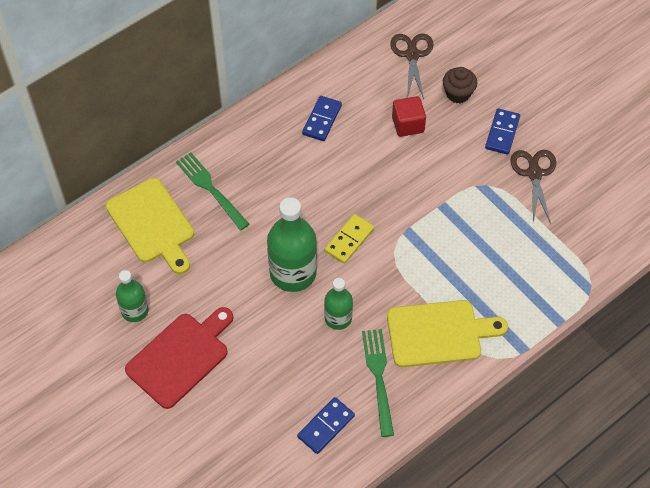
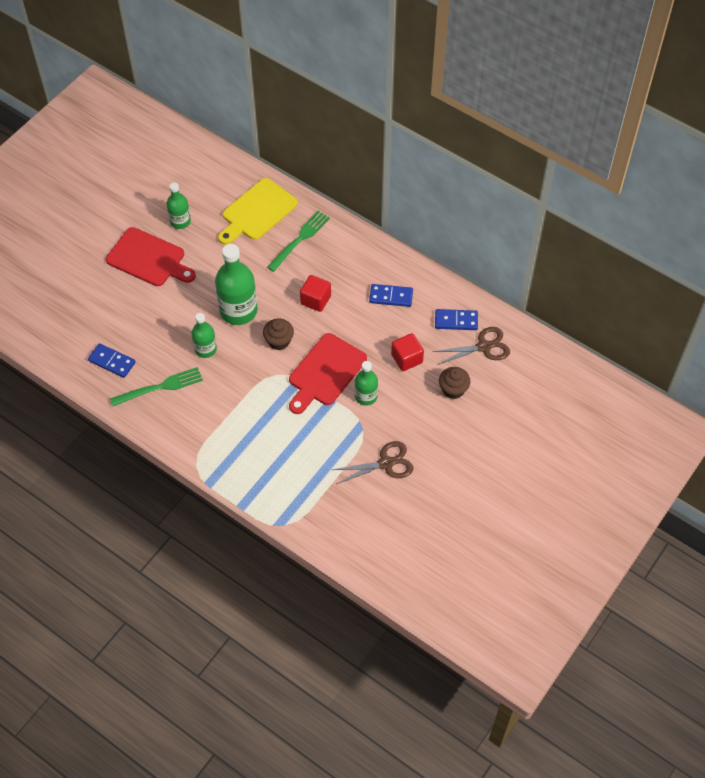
camera: 75 degrees right, 0 degrees up
yellow domino [324,214,374,264] -> brown cupcake [263,318,294,350]
yellow cutting board [387,300,508,367] -> none
blue domino [485,109,520,155] -> blue domino moved to [435,309,478,330]
none -> red cutting board [289,333,367,414]
none -> red cube [300,275,331,312]
none -> green bottle [355,361,378,406]

